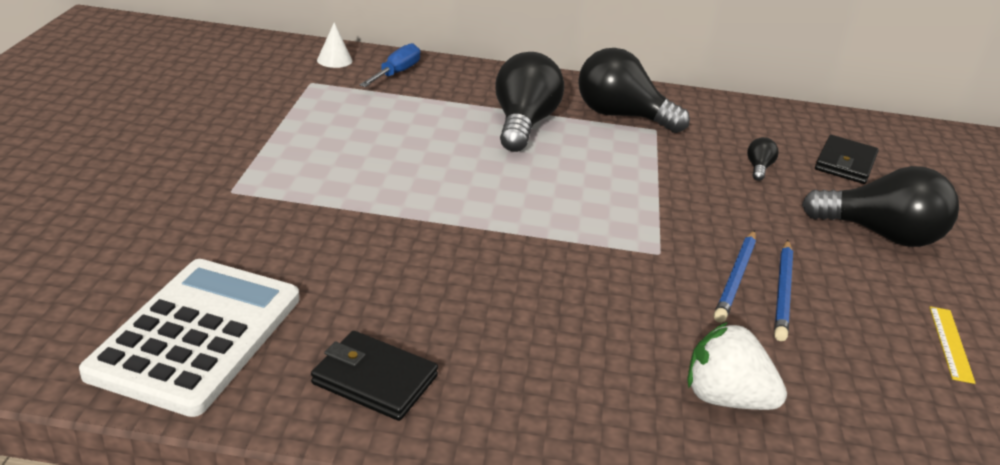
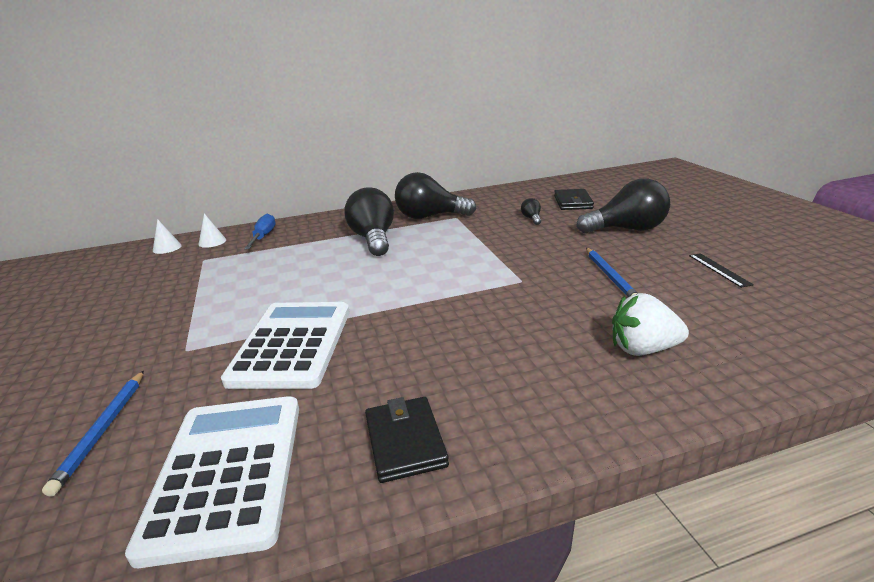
camera: 20 degrees left, 5 degrees down
black wallet [311,331,438,421] -> black wallet turned 75 degrees clockwise [365,397,449,483]
blue pencil [714,230,756,323] -> blue pencil moved to [42,370,144,497]
yellow ruler [929,306,975,384] -> black ruler [689,253,754,288]
none -> white cone [153,219,182,254]
none -> white calculator [221,302,350,389]

